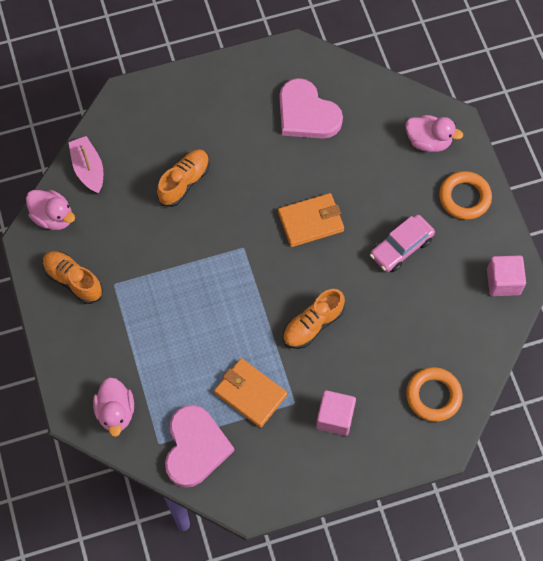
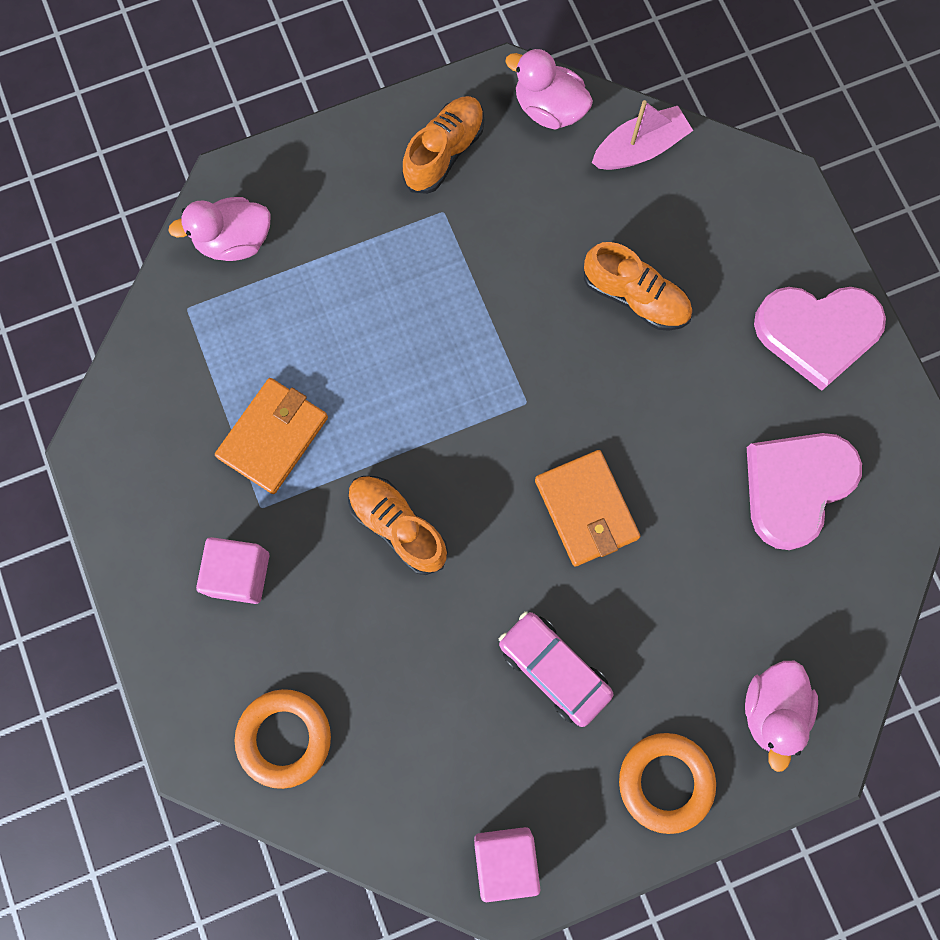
camera: 85 degrees right, 10 degrees up
pink duck [26,190,75,230] -> pink duck turned 90 degrees clockwise [505,49,593,130]
pink heart [165,405,234,487] -> pink heart moved to [754,287,886,391]

